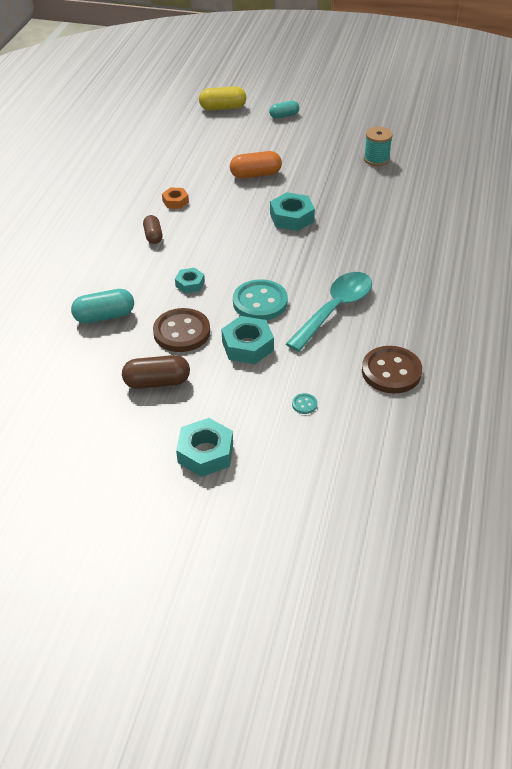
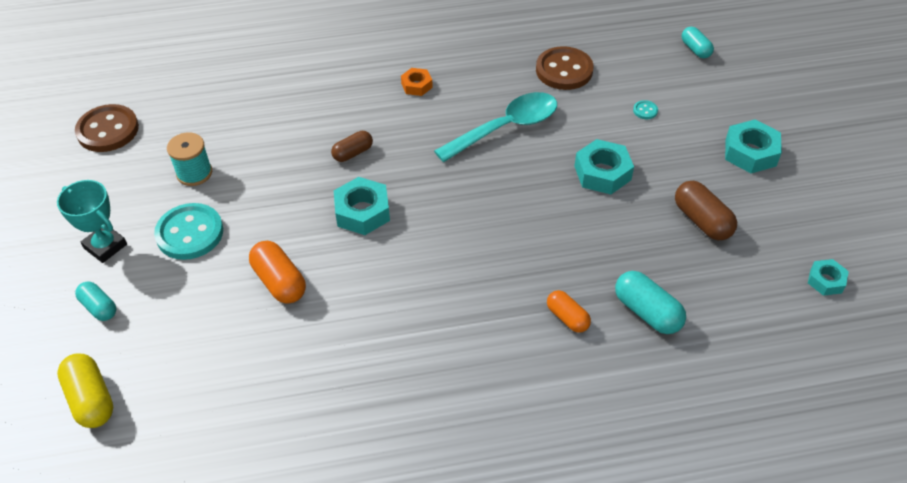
camera: 115 degrees left, 5 degrees up
brown capsule [143,215,163,244] -> brown capsule moved to [331,131,373,162]
brown button [153,308,210,352] -> brown button moved to [75,104,139,152]
orange nut [162,187,189,209] -> orange nut moved to [401,68,433,96]
turquoise nut [175,268,205,294] -> turquoise nut moved to [808,259,849,296]
turquoise button [233,279,288,320] -> turquoise button moved to [154,203,223,260]
turquoise spoon [286,272,372,352] -> turquoise spoon turned 135 degrees clockwise [434,92,557,162]
none -> turquoise trophy [57,180,127,263]
none -> orange capsule [547,290,591,333]
none -> turquoise capsule [682,27,714,58]

